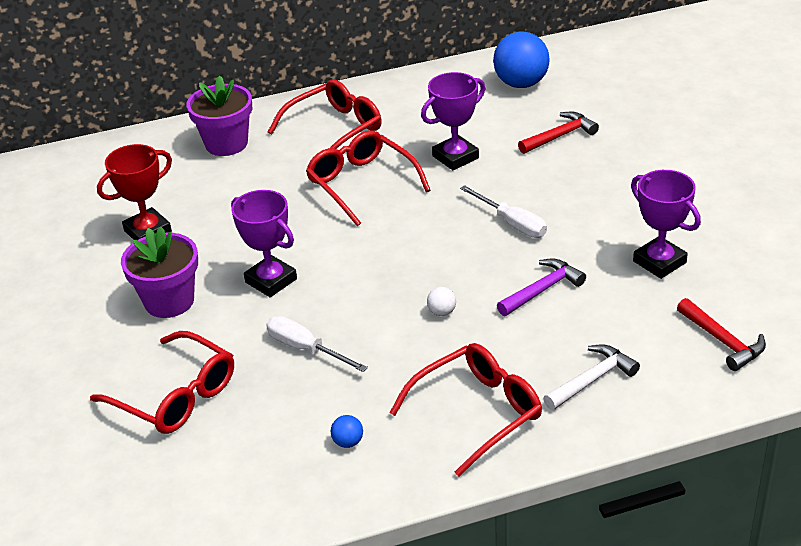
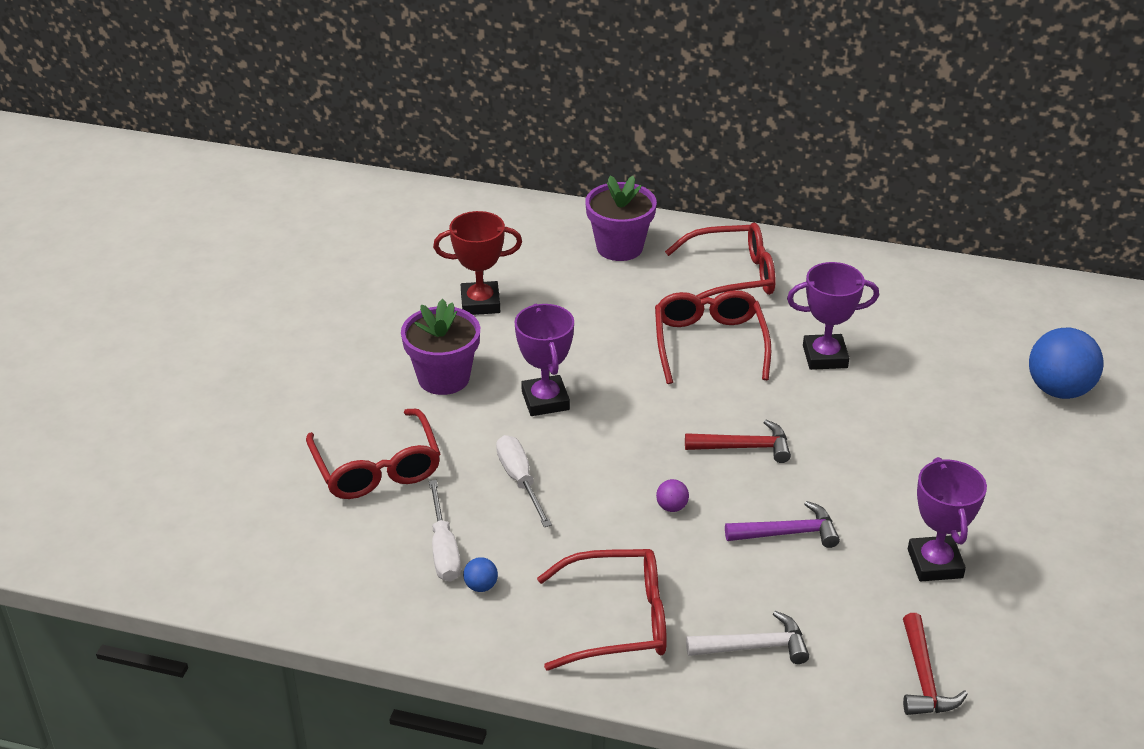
camera: 30 degrees right, 0 degrees up
white ball [427,287,456,316] -> purple ball [656,479,689,512]
white screwdriver [460,185,547,238] -> white screwdriver moved to [429,480,461,582]
blue ball [493,31,550,88] -> blue ball moved to [1029,328,1104,399]
red hammer [518,112,599,154] -> red hammer moved to [685,420,791,463]

